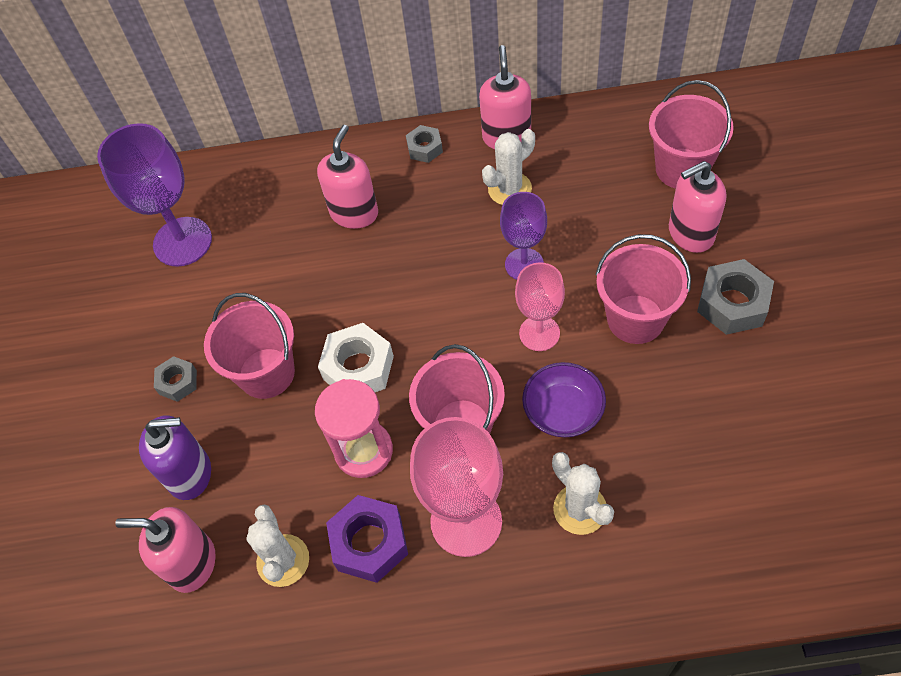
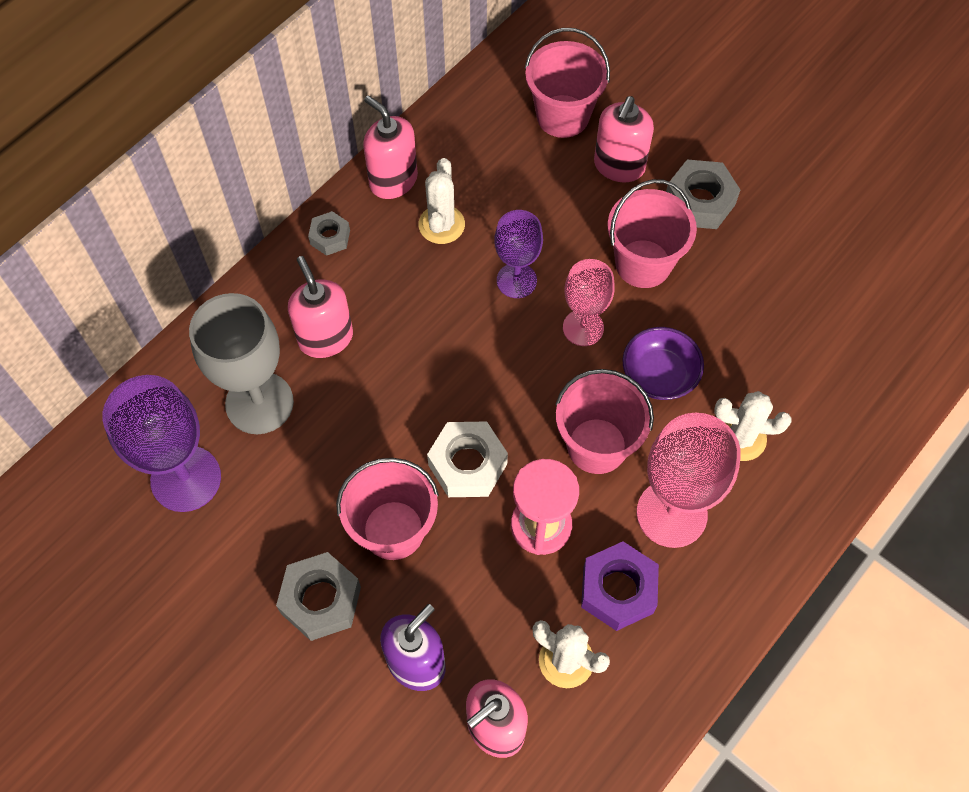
camera: 50 degrees left, 5 degrees up
grey nut [154,356,197,402] -> grey nut [276,552,361,641], size x1.70
none -> grey goblet [189,293,294,434]

